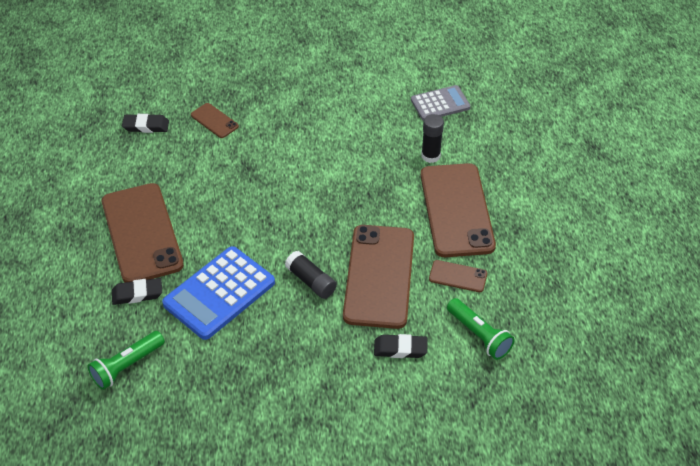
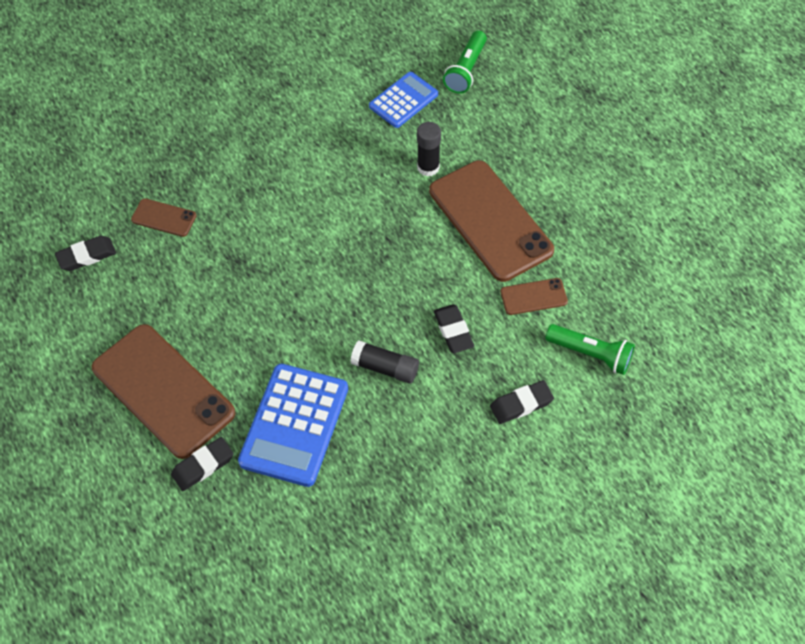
camera: 25 degrees left, 10 degrees up
green flashlight [87,331,165,390] -> green flashlight moved to [443,30,487,94]
brown phone [343,225,414,329] -> black eraser [434,304,474,353]
grey calculator [411,85,470,121] -> blue calculator [369,72,438,128]

